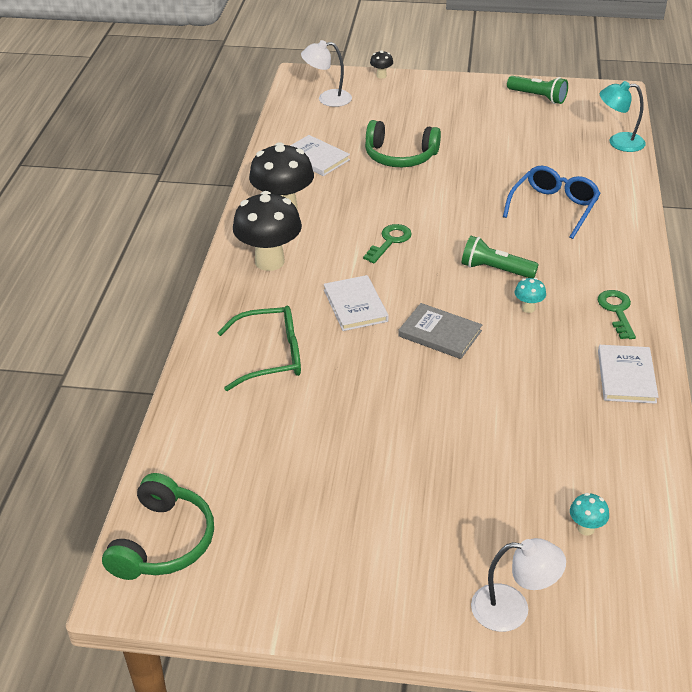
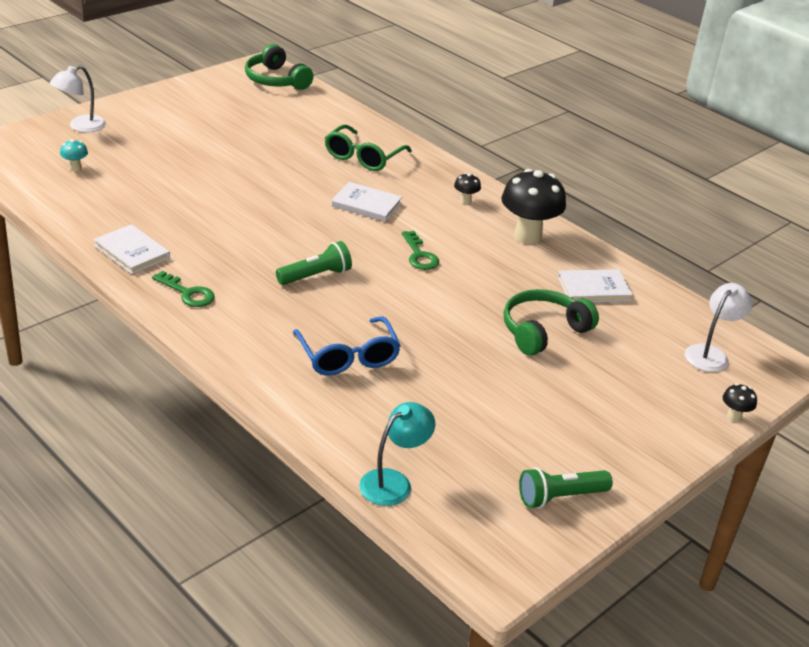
camera: 125 degrees right, 5 degrees down
black mushroom [233,191,302,271] -> black mushroom [454,173,481,204], size x0.44
grey book [398,303,482,359] -> none
turquoise mushroom [515,278,546,313] -> none

